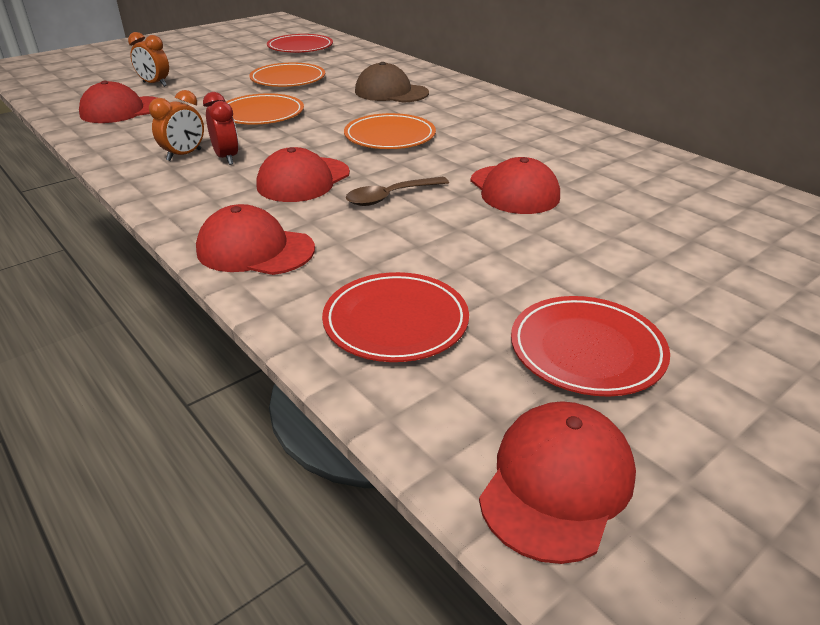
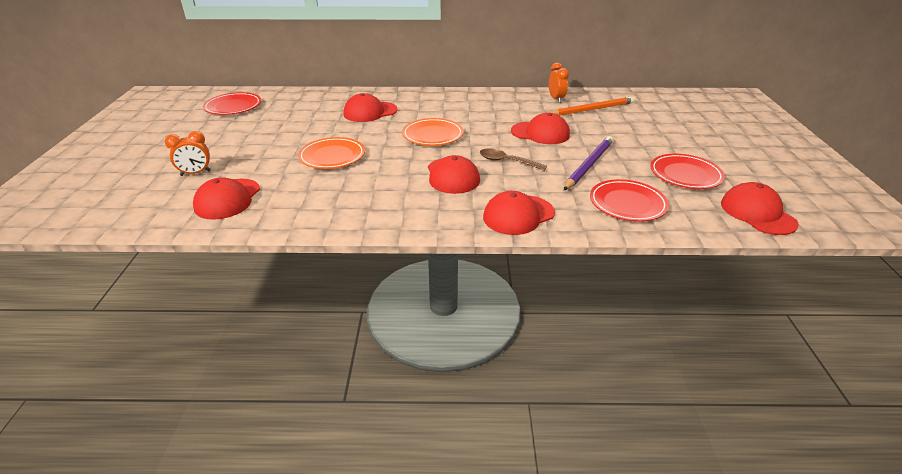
camera: 50 degrees left, 0 degrees up
orange clock [149,90,204,161] -> orange clock moved to [549,63,569,103]
red clock [203,92,239,165] -> none
orange plate [249,63,325,87] -> none
brown spoon [346,177,449,206] -> brown spoon turned 105 degrees clockwise [480,148,547,171]
brown cap [355,62,429,103] -> red cap [343,93,397,122]
none -> orange pencil [548,96,635,116]
none -> purple pencil [564,136,613,190]

